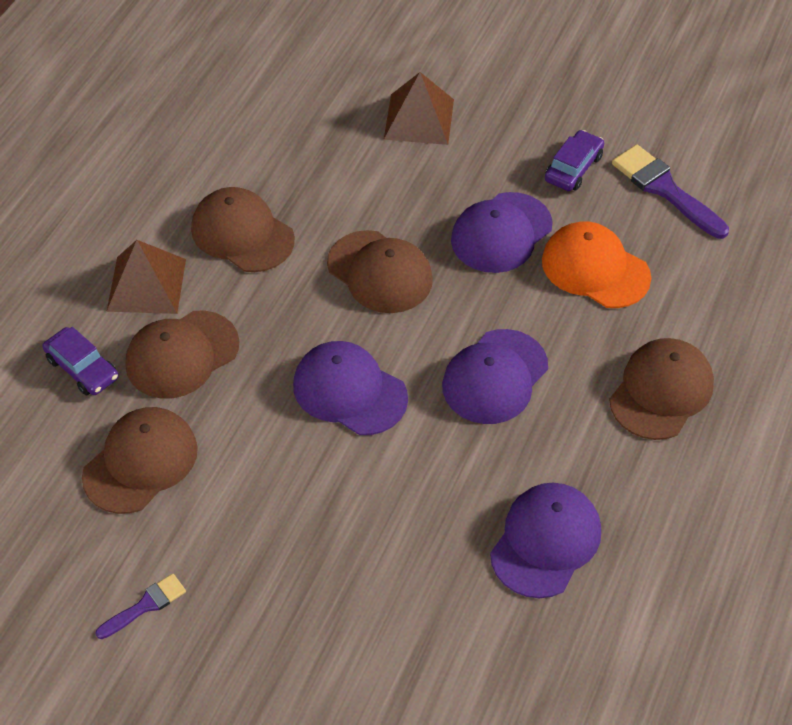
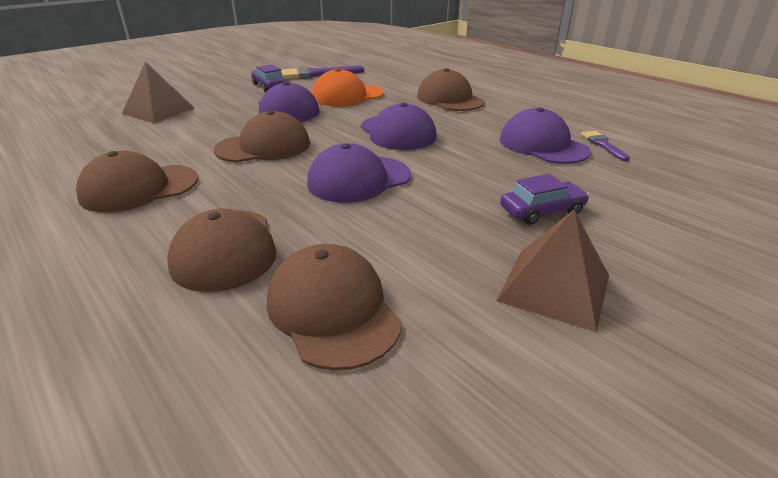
camera: 65 degrees left, 20 degrees down
purple car [43,327,118,395] -> purple car moved to [500,174,589,225]
purple brush [95,574,186,639] -> purple brush moved to [581,131,630,161]
brown pyramid [106,240,186,314] -> brown pyramid moved to [497,210,609,332]

